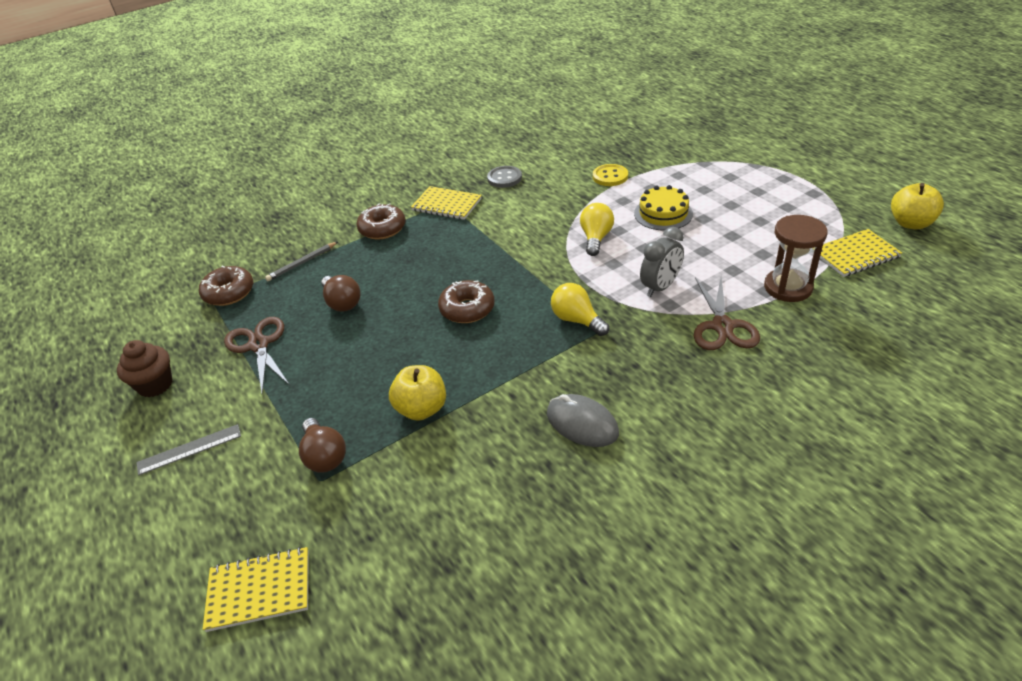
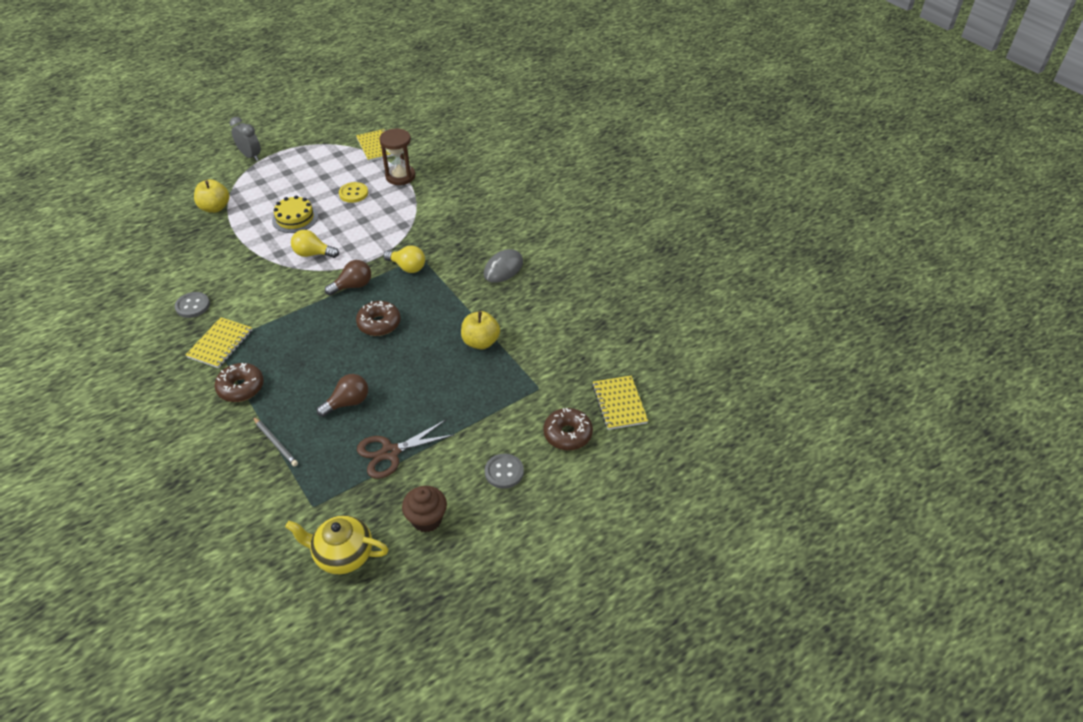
camera: 95 degrees left, 5 degrees up
grey ruler [137,424,241,476] -> grey button [485,454,524,489]
brown donut [199,266,253,306] -> brown donut moved to [543,408,593,450]
brown light bulb [299,418,346,473] -> brown light bulb moved to [325,260,371,296]
yellow light bulb [551,283,609,336] -> yellow light bulb turned 105 degrees counterclockwise [383,245,425,273]
yellow button [593,164,628,186] -> yellow button moved to [339,182,368,203]
grey clock [640,227,684,297] -> grey clock moved to [230,117,261,161]
brown scissors [694,277,760,350] -> none
yellow apple [891,183,944,230] -> yellow apple moved to [194,179,229,213]
none -> yellow teapot [285,515,389,574]

